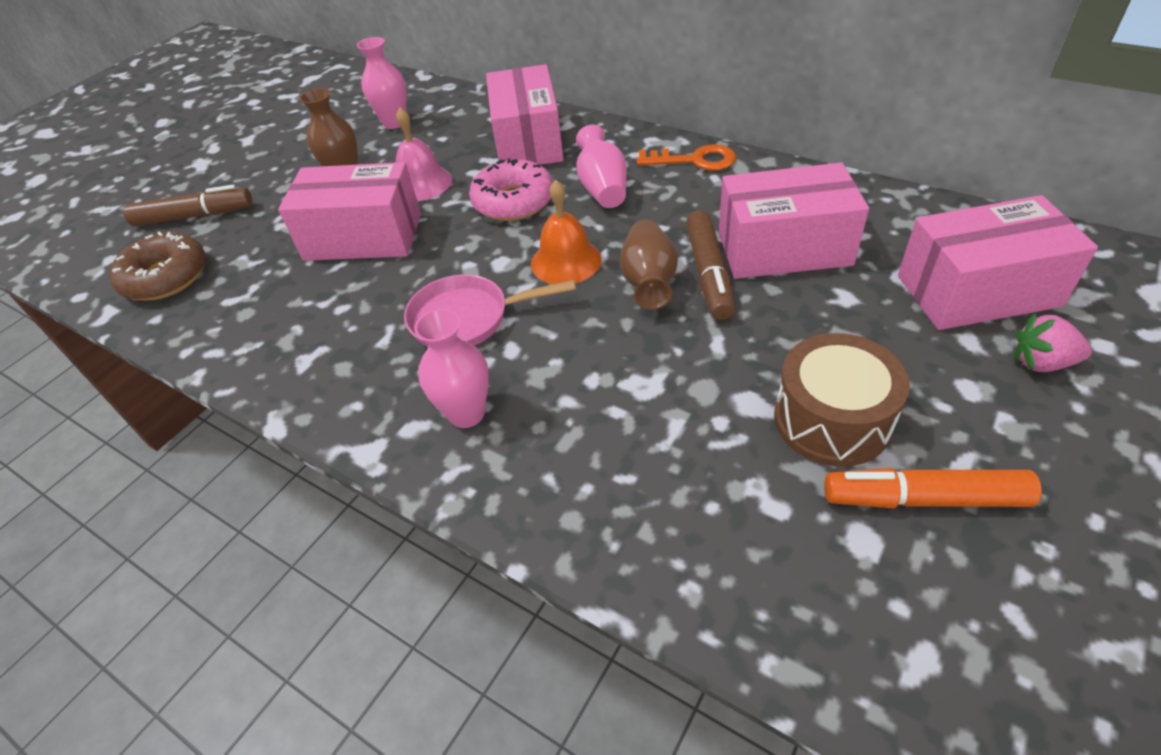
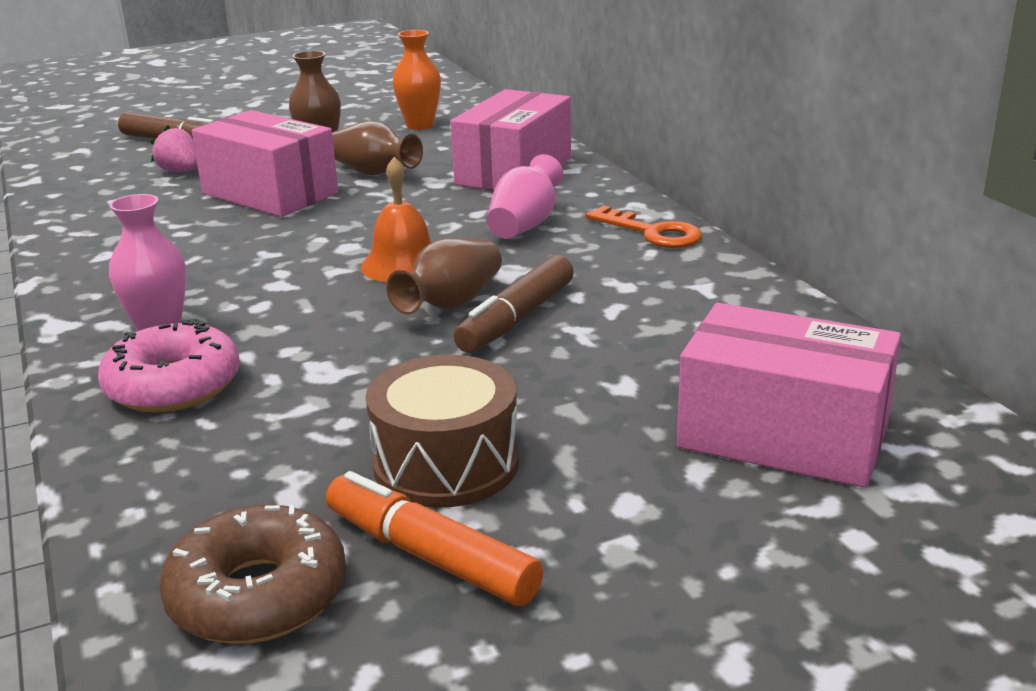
camera: 30 degrees right, 20 degrees down
brown donut [109,231,206,300] -> brown donut moved to [159,504,346,644]
pink vase [357,37,406,129] -> orange vase [392,30,441,130]
pink bell [396,107,452,201] -> brown vase [332,121,423,175]
pink pan [404,274,576,347] -> none
pink donut [469,158,553,221] -> pink donut moved to [98,320,240,412]
pink box [719,162,869,279] -> none
pink strawberry [1014,313,1092,372] -> pink strawberry moved to [151,125,198,172]

